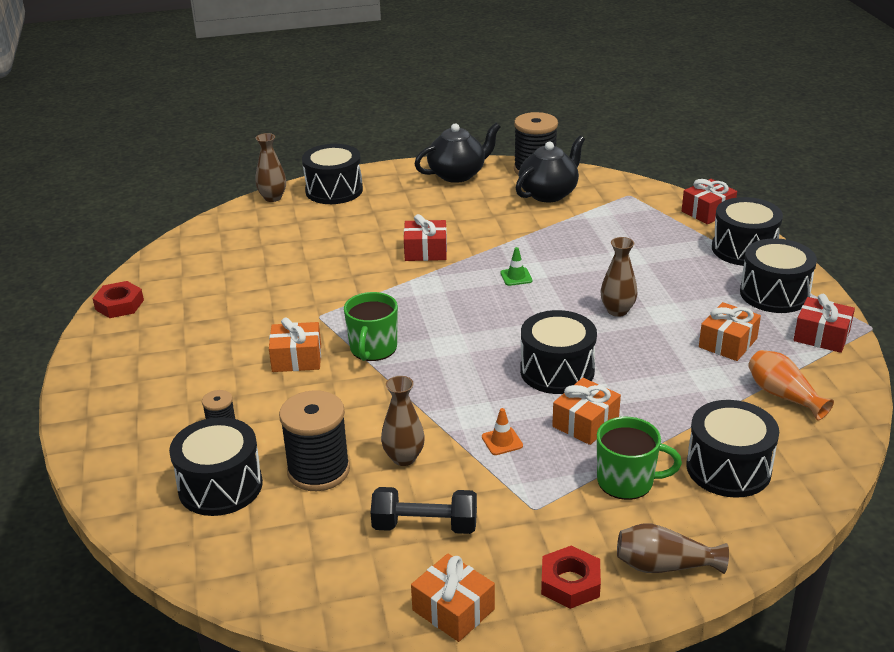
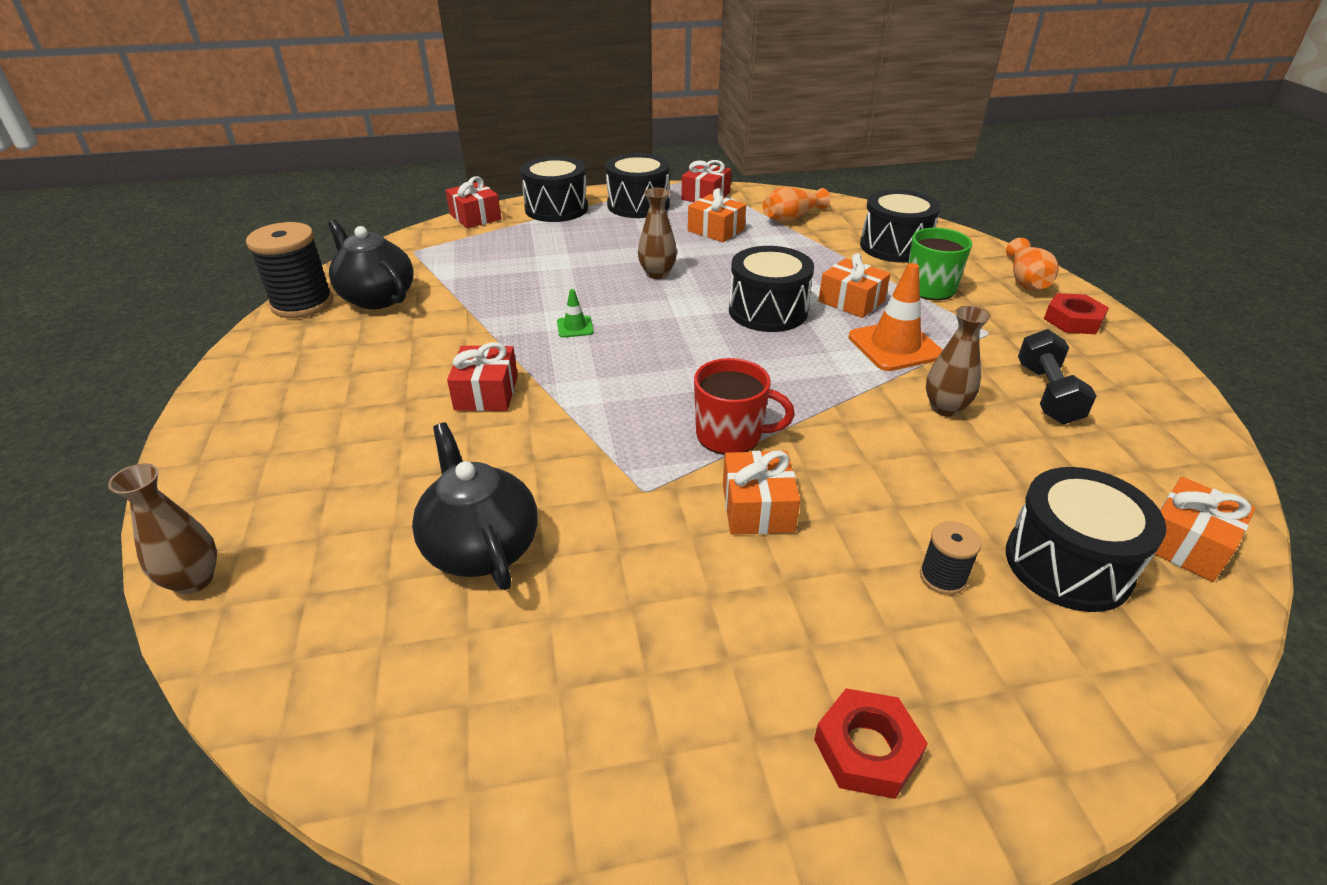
camera: 90 degrees left, 5 degrees up
red nut [92,281,144,318] -> red nut moved to [814,688,928,799]
black spool [279,390,350,491] -> none
black drum [302,144,363,204] -> none
green mug [344,292,398,361] -> red mug [694,358,795,455]
orange gift [411,553,495,642] -> orange gift moved to [1155,477,1255,582]
black teapot [414,123,500,183] -> black teapot moved to [412,422,538,590]
orange traffic cone [482,408,523,455] -> orange traffic cone [848,263,942,371], size x2.05
brown vase [617,523,729,574] -> orange vase [1006,238,1059,290]

